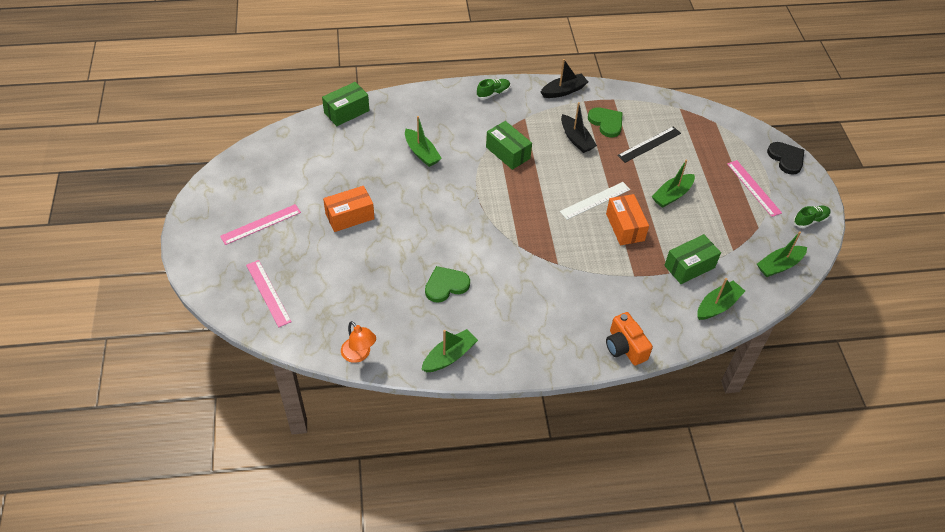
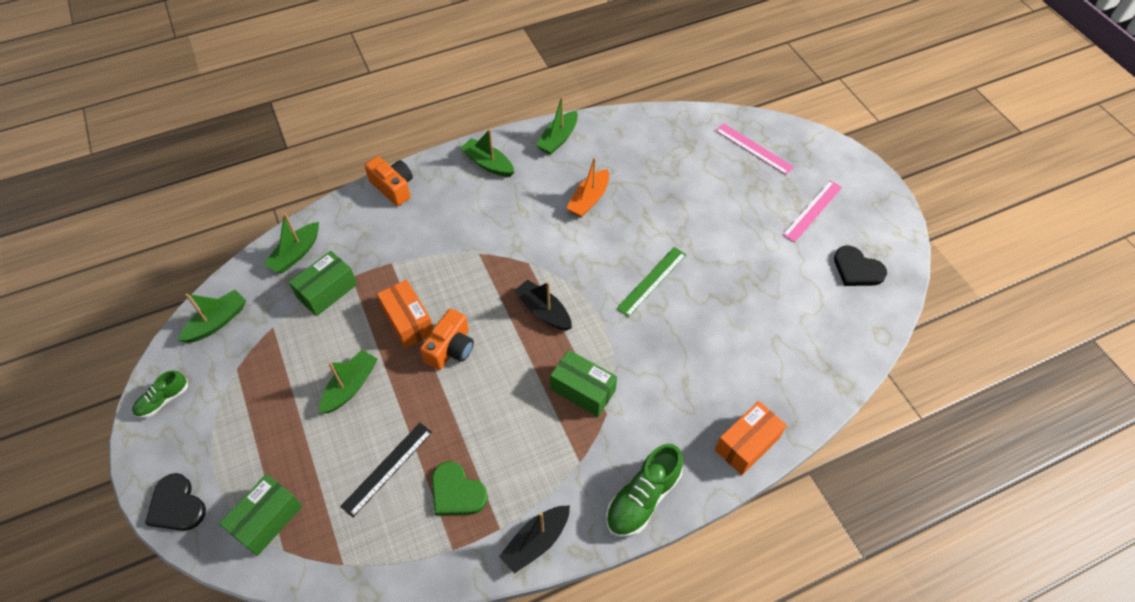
camera: 165 degrees right, 5 degrees up
green box [322,82,369,126] -> green box moved to [219,474,303,556]
orange box [323,186,375,232] -> orange box moved to [715,401,787,475]
orange lamp [341,321,376,363] -> none
green boat [405,116,442,167] -> green boat moved to [461,129,514,177]
green heart [425,266,470,303] -> orange boat [566,157,609,217]
green shoe [477,79,510,100] -> green shoe [606,444,683,537], size x1.68
white ruler [560,182,630,220] -> orange camera [420,309,474,370]
black boat [561,102,597,153] -> black boat moved to [514,279,572,331]
pink ruler [727,160,782,217] -> none
none -> green ruler [616,247,686,317]
none -> black heart [834,245,887,286]

